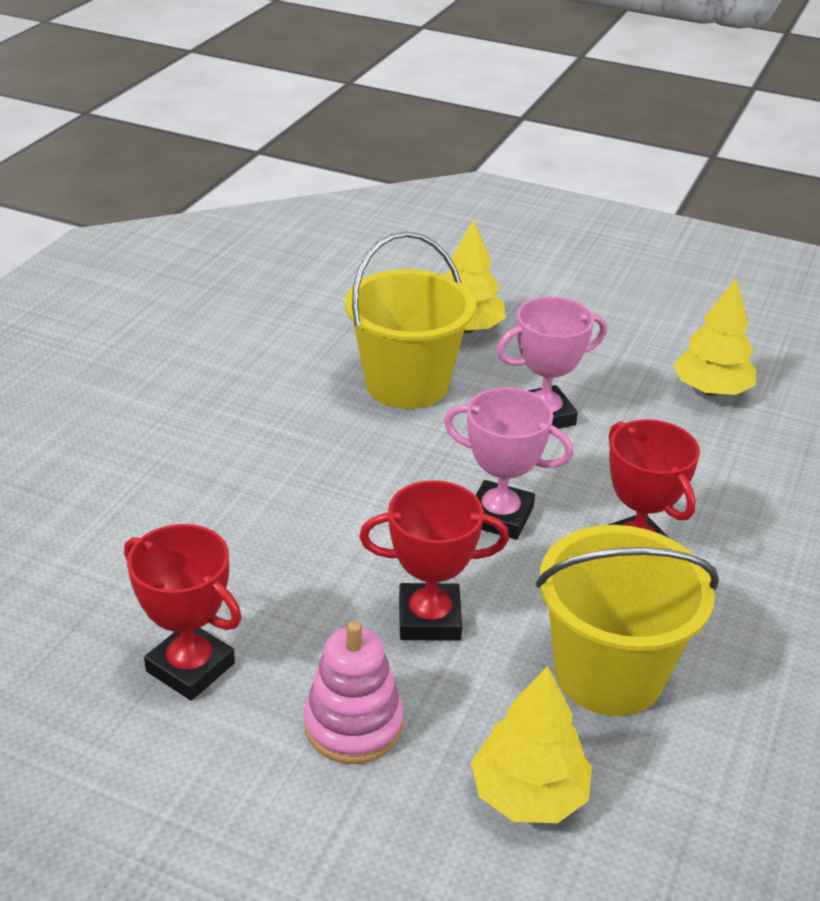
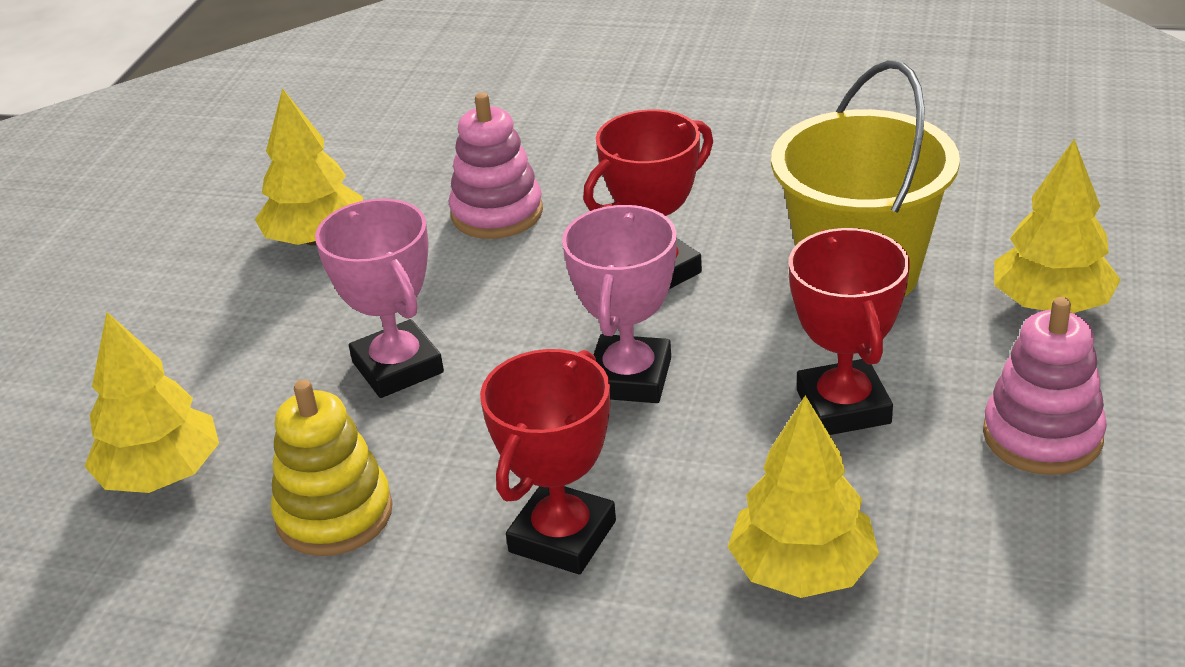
camera: 95 degrees left, 0 degrees up
red trophy [124,524,241,700] -> red trophy moved to [480,349,616,574]
yellow bucket [345,232,475,409] -> yellow stacking toy [271,379,393,556]
none -> pink stacking toy [449,92,543,239]
none -> yellow tree [728,395,879,598]

